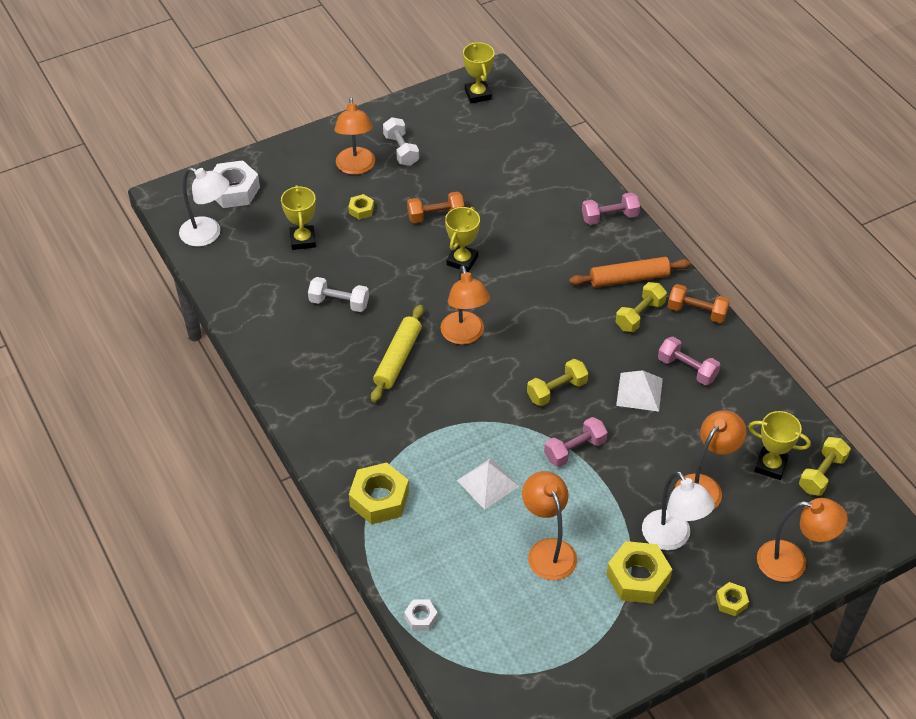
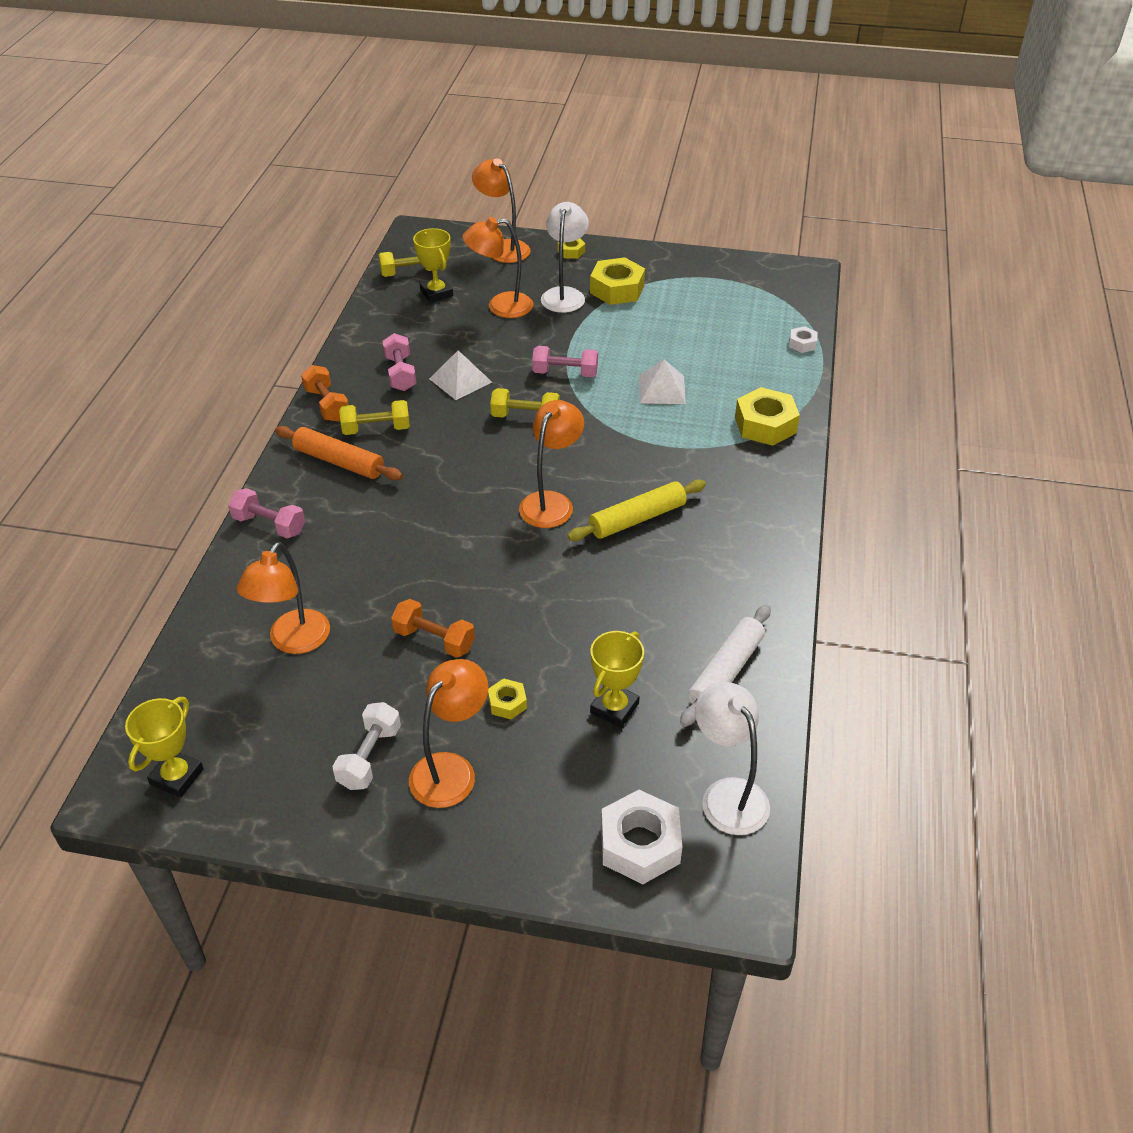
camera: 140 degrees left, 5 degrees down
white dumbbell [308,277,369,312] -> none
yellow trophy [445,207,480,272] -> none
orange lamp [522,471,577,580] -> orange lamp moved to [237,542,330,654]
none -> white rolling pin [680,604,771,727]

